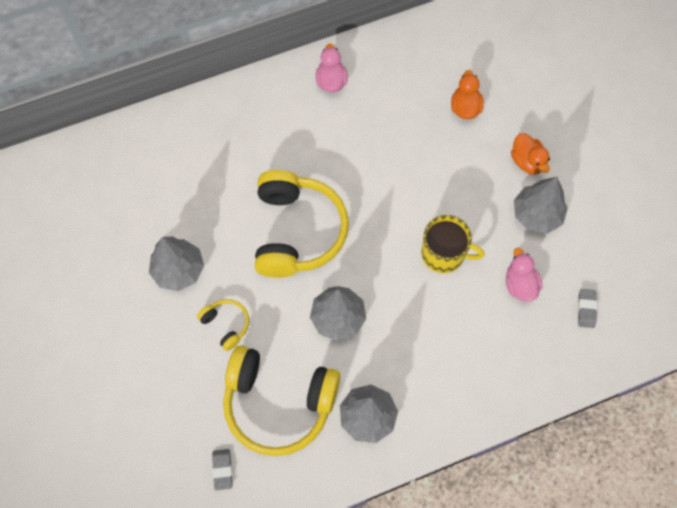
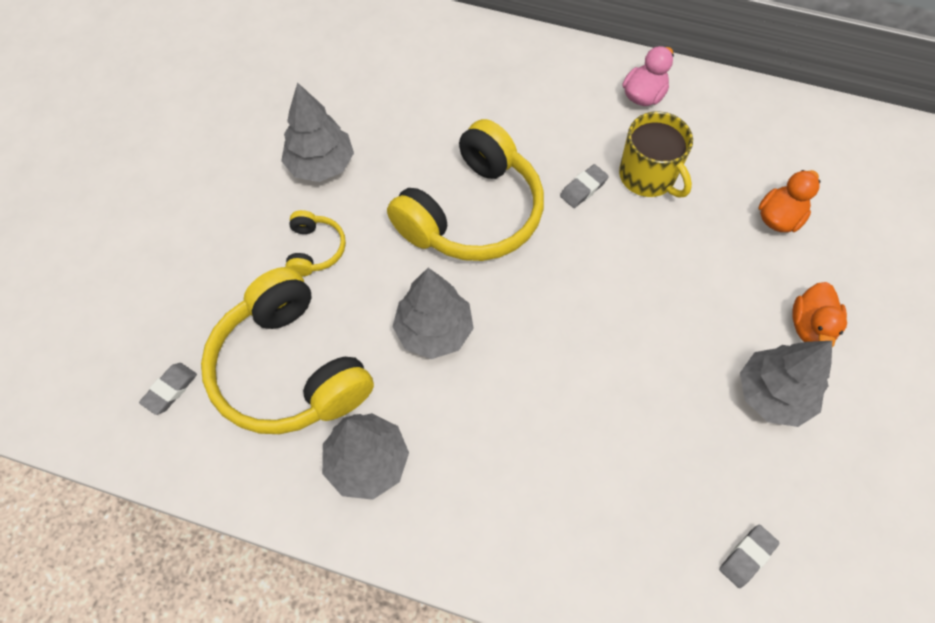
camera: 40 degrees right, 5 degrees down
yellow mug [421,215,485,273] -> yellow mug moved to [619,111,693,198]
pink duck [506,248,542,301] -> none
none -> grey eraser [560,164,609,208]

